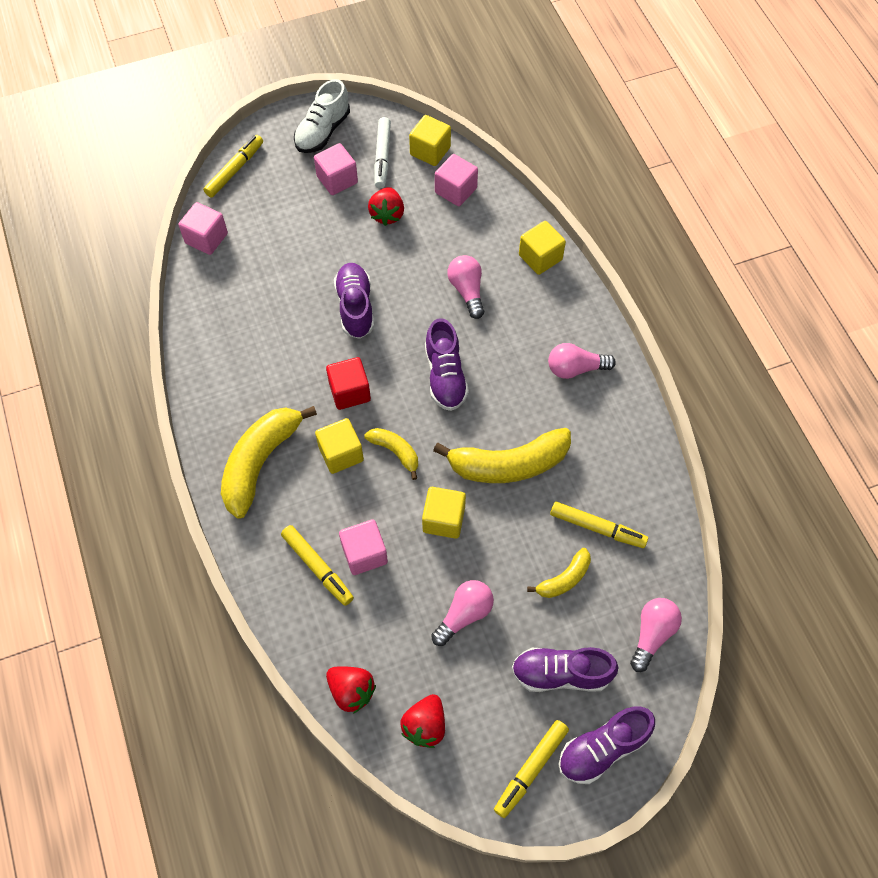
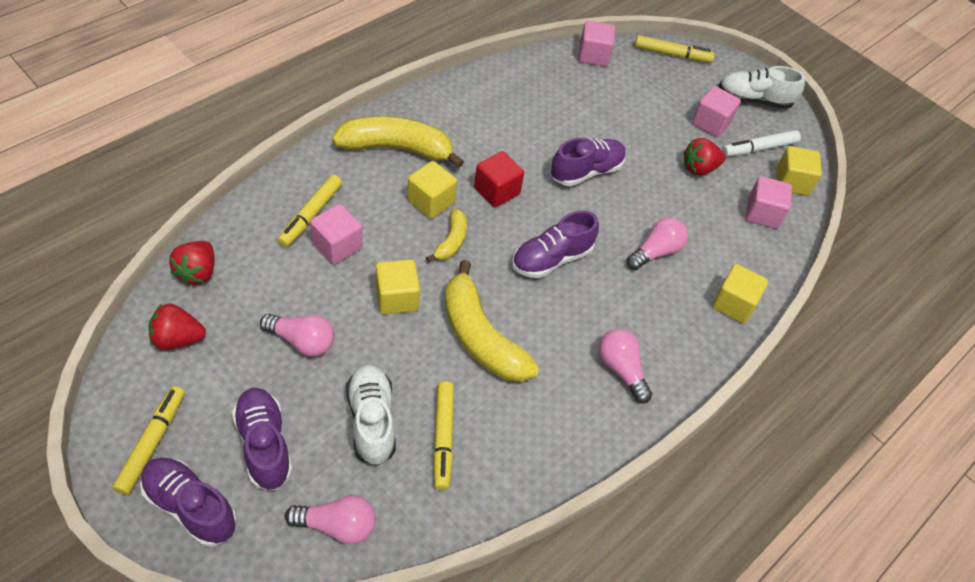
camera: 60 degrees right, 10 degrees down
yellow marker [494,720,569,818] -> yellow marker turned 90 degrees clockwise [112,386,185,495]
yellow banana [527,548,591,598] -> white shoe [346,365,396,466]

